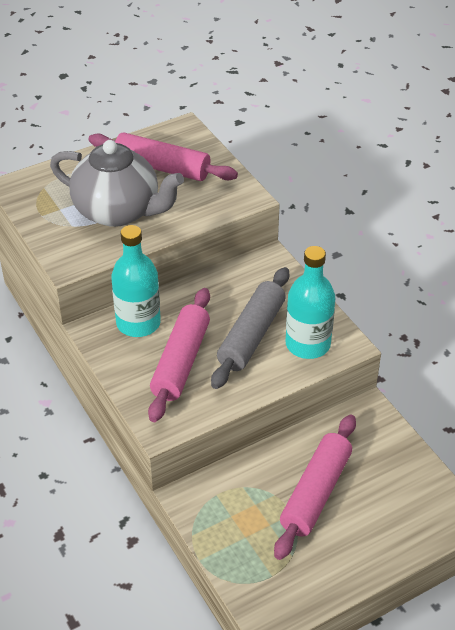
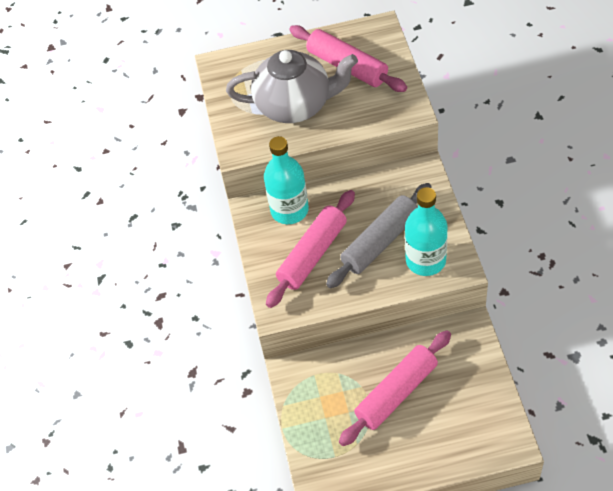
camera: 25 degrees right, 10 degrees up
grey teapot [50,140,184,227] -> grey teapot turned 45 degrees counterclockwise [226,50,358,123]

